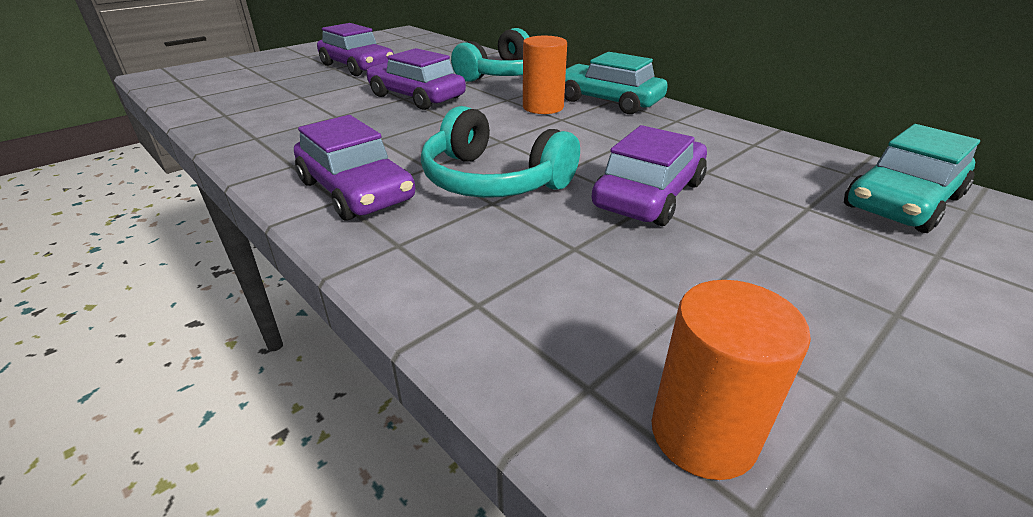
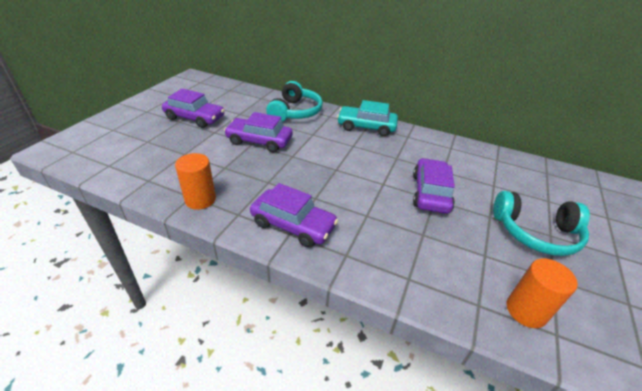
camera: 25 degrees left, 5 degrees up
turquoise headphones [421,106,580,198] -> turquoise headphones moved to [493,191,590,256]
orange cylinder [523,36,567,114] -> orange cylinder moved to [175,153,216,210]
turquoise car [844,124,980,233] -> none

